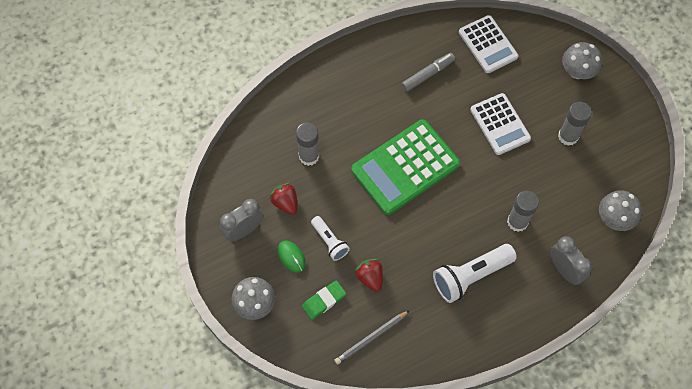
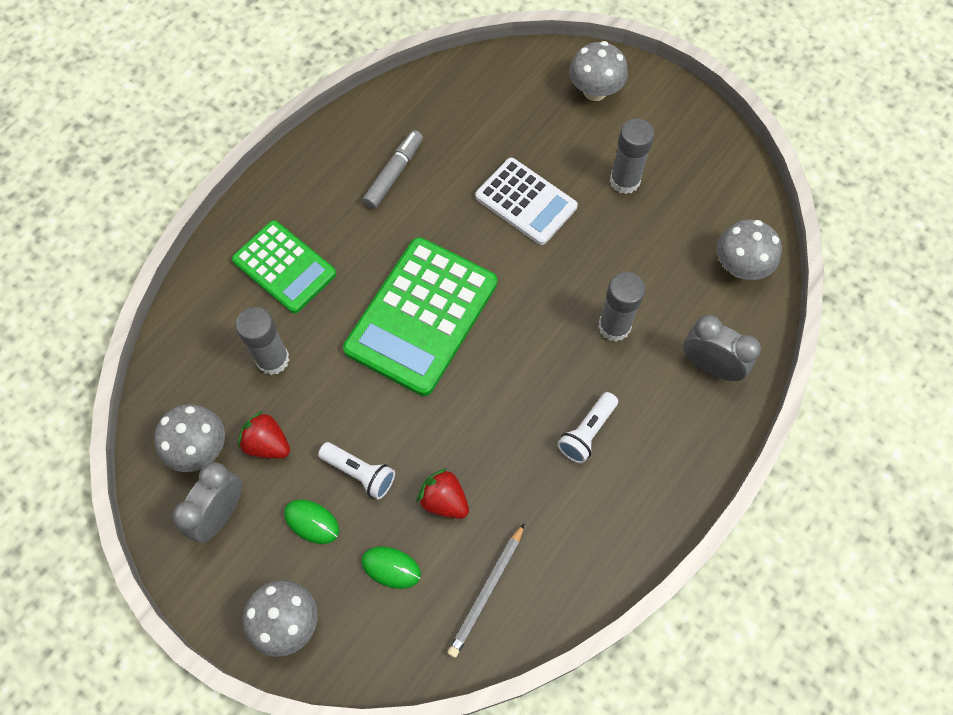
camera: 25 degrees left, 0 degrees up
green eraser [302,281,346,320] -> green mouse [361,546,421,589]
white flashlight [433,244,517,303] -> white flashlight [557,392,618,463], size x0.58
white calculator [459,15,518,73] -> none
none -> grey mushroom [154,404,225,472]
none -> green calculator [232,220,336,313]

